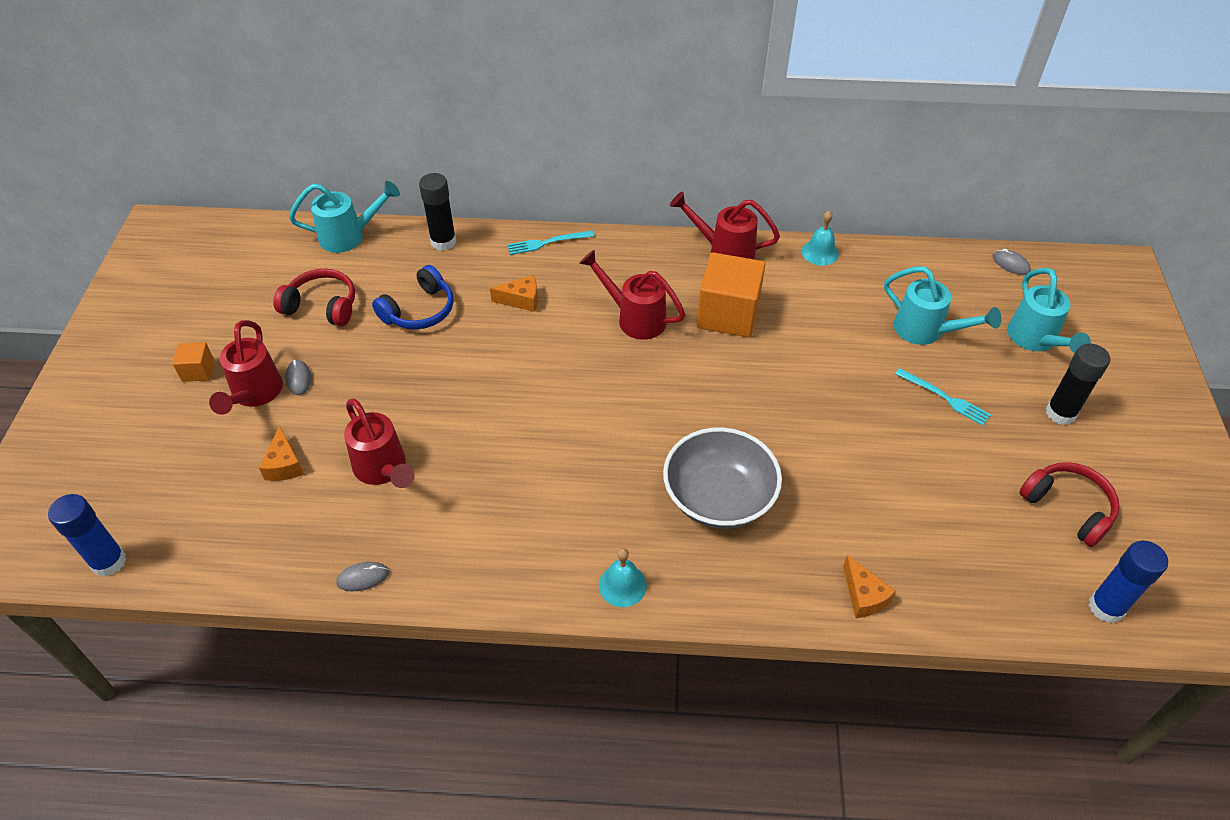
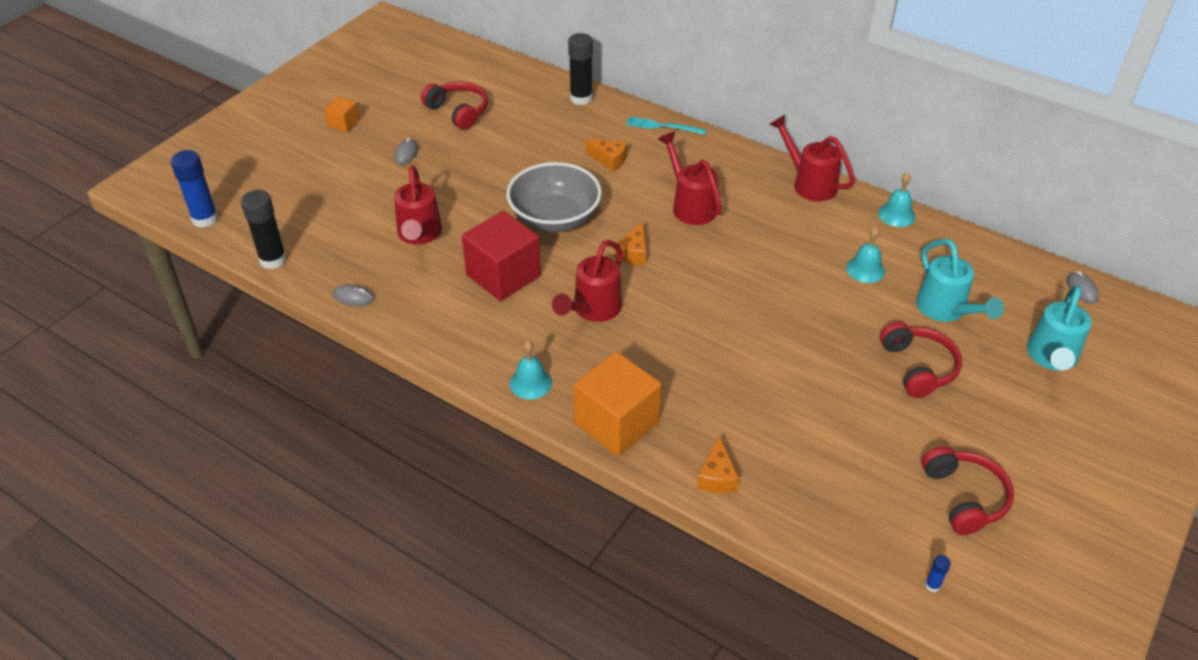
camera: 30 degrees right, 5 degrees down
red watering can [209,320,283,415] -> red watering can moved to [552,240,623,322]
orange cheese [259,426,304,481] -> orange cheese moved to [614,221,646,265]
turquoise watering can [289,181,400,253] -> none
blue headphones [372,265,454,329] -> none
grey bowl [663,427,782,529] -> grey bowl moved to [506,162,602,232]
orange cube [697,252,765,337] -> orange cube moved to [573,352,662,456]
turquoise fork [895,368,991,426] -> red headphones [880,322,962,398]
black glue stick [1046,343,1110,425] -> black glue stick moved to [241,190,287,269]
blue glue stick [1089,541,1168,623] -> blue glue stick [925,555,951,592], size x0.44
none -> red cube [462,211,541,301]
none -> turquoise bell [846,227,885,283]

